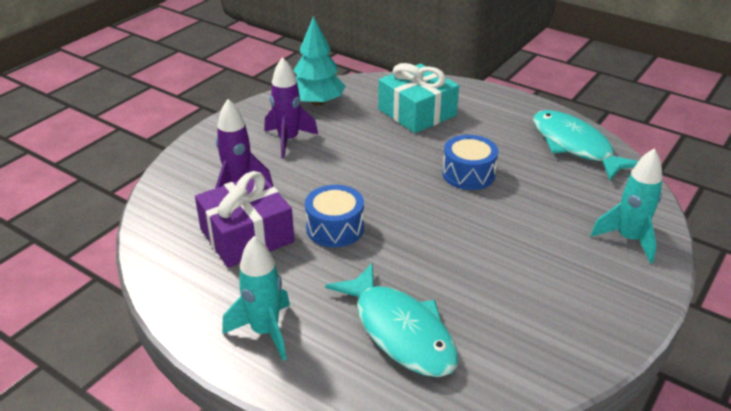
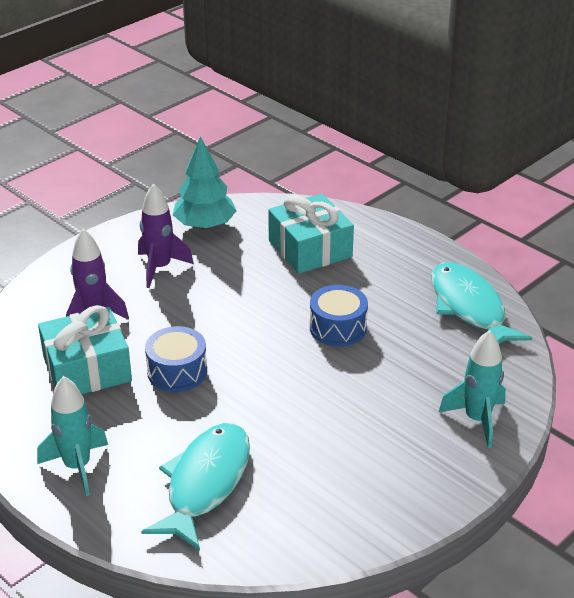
camera: 10 degrees right, 0 degrees up
purple gift [195,171,294,268] -> turquoise gift [38,305,132,394]
turquoise fish [325,262,458,377] -> turquoise fish turned 135 degrees counterclockwise [141,423,250,551]

